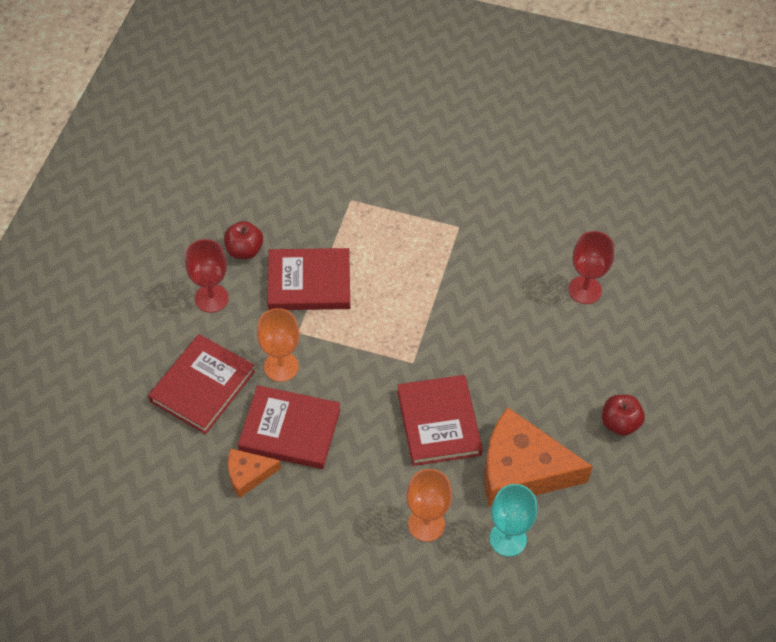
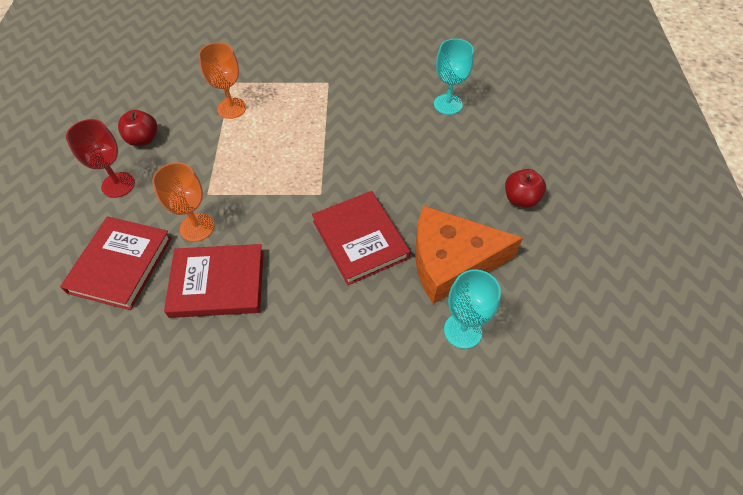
camera: 15 degrees left, 0 degrees up
orange cheese [228,448,281,498] -> none
red book [268,248,350,310] -> none
orange goblet [407,469,452,542] -> orange goblet moved to [198,43,246,119]
red goblet [568,231,614,304] -> turquoise goblet [434,39,474,115]

